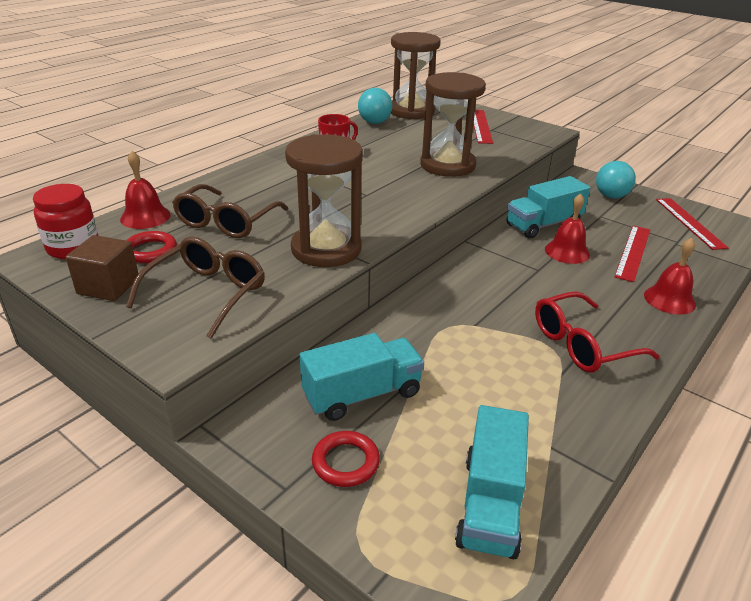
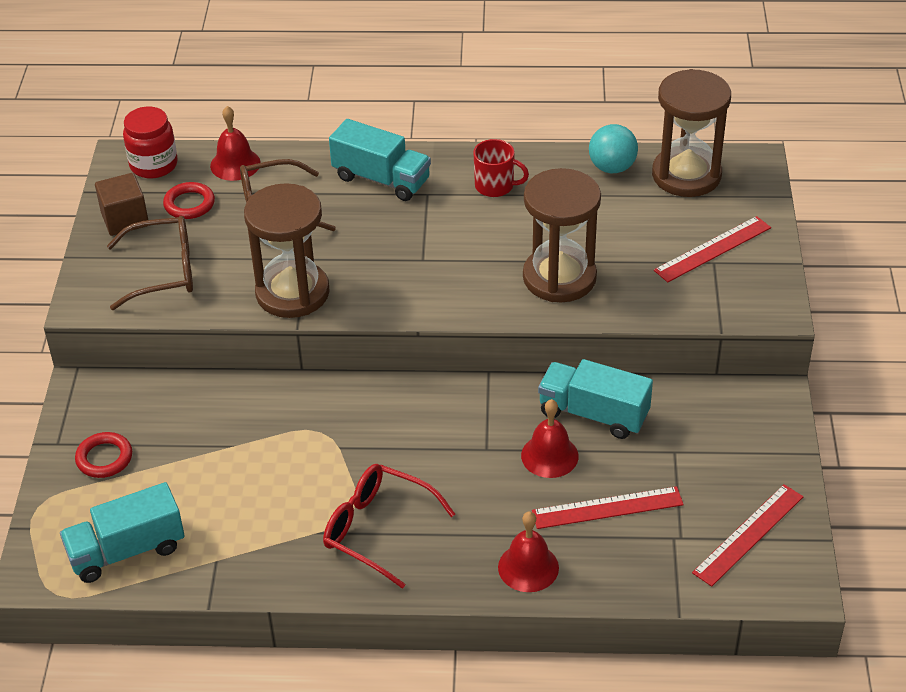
camera: 55 degrees right, 10 degrees up
turquoise truck [300,333,424,421] -> turquoise truck moved to [329,119,431,201]
turquoise ball [596,161,636,198] -> none

